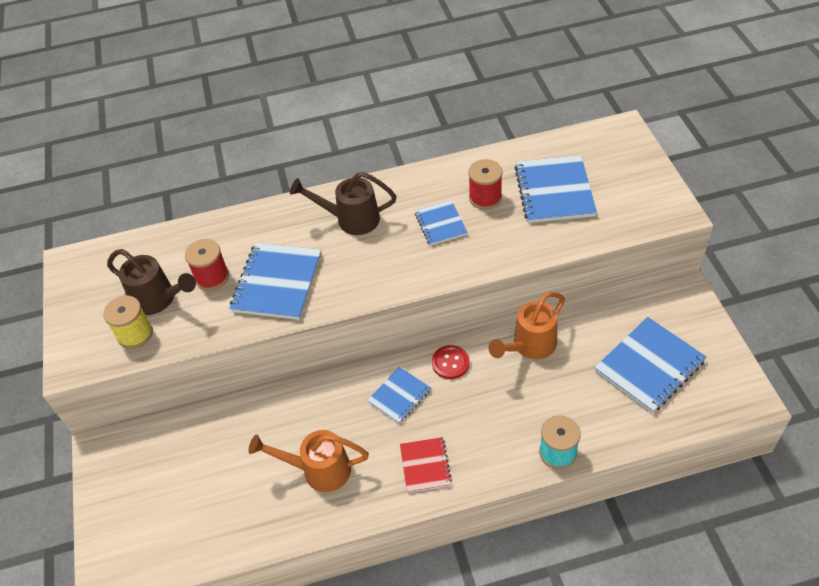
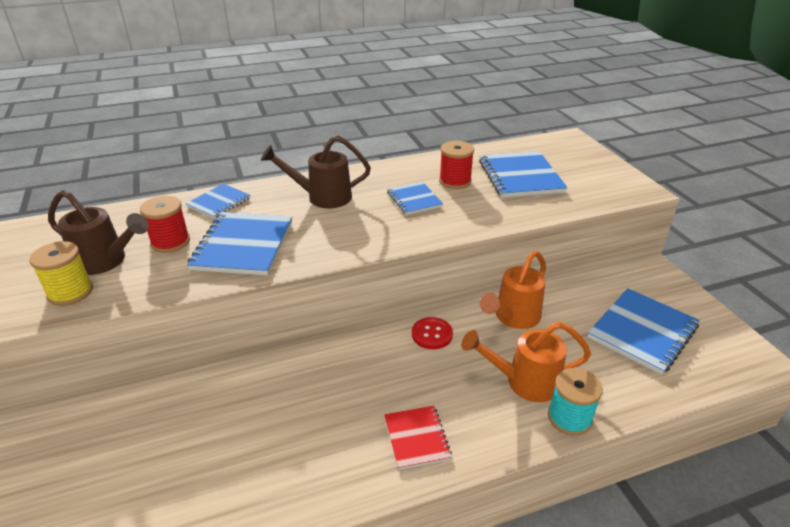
camera: 10 degrees left, 15 degrees down
orange watering can [249,430,369,492] -> orange watering can moved to [461,322,591,402]
blue notebook [367,367,431,424] -> blue notebook moved to [186,184,251,219]

